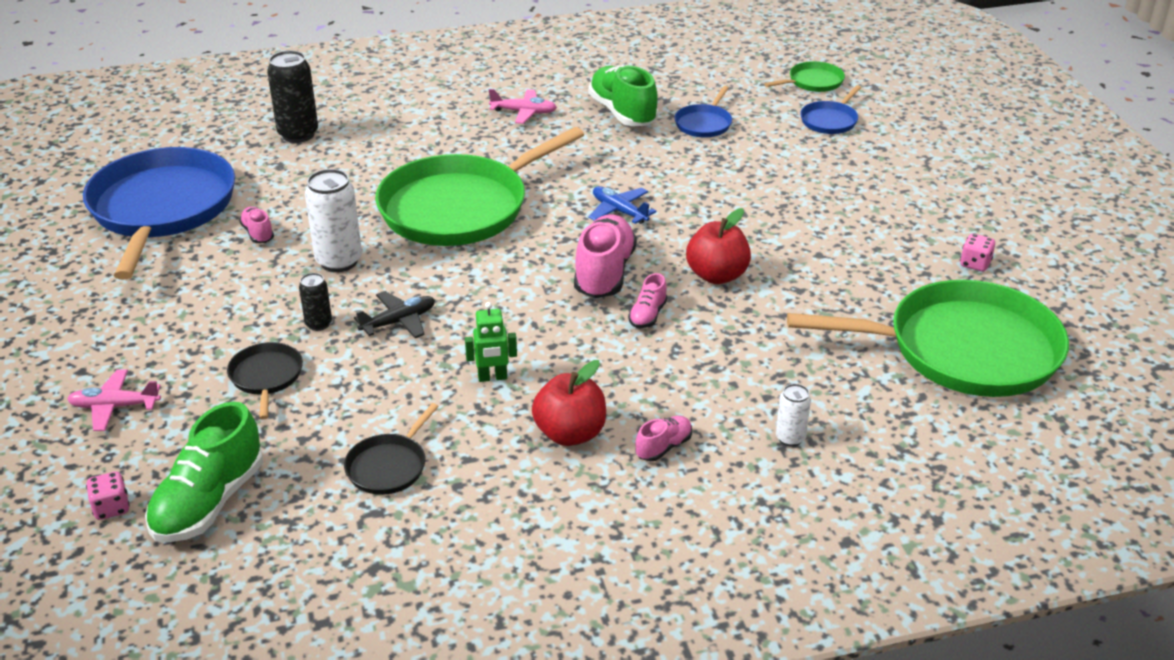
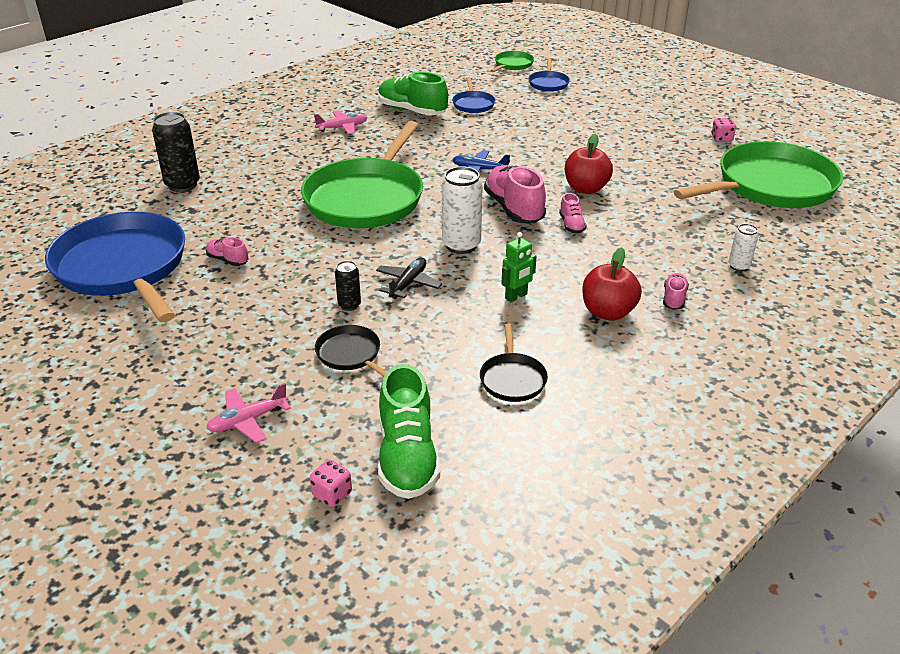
camera: 30 degrees left, 0 degrees up
white can [305,169,362,272] -> white can moved to [442,166,483,254]

